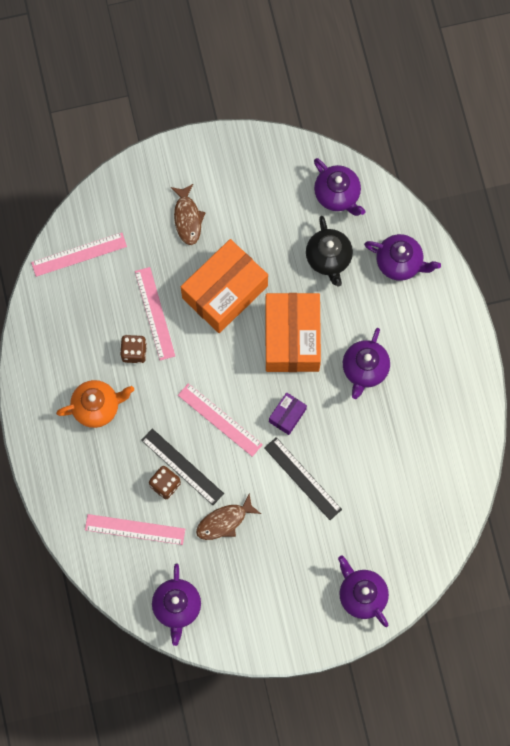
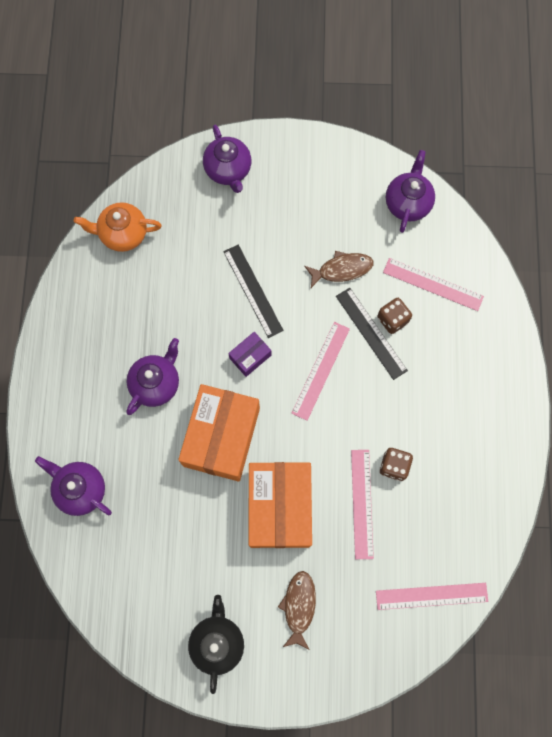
camera: 165 degrees left, 0 degrees up
orange teapot [56,380,134,428] -> orange teapot moved to [74,202,161,252]
pink ruler [178,383,263,457] -> pink ruler turned 60 degrees clockwise [291,322,350,421]
orange box [181,239,268,333] -> orange box turned 60 degrees counterclockwise [248,462,312,548]
black teapot [306,216,353,287] -> black teapot moved to [188,595,244,694]
purple teapot [314,158,365,216] -> none

